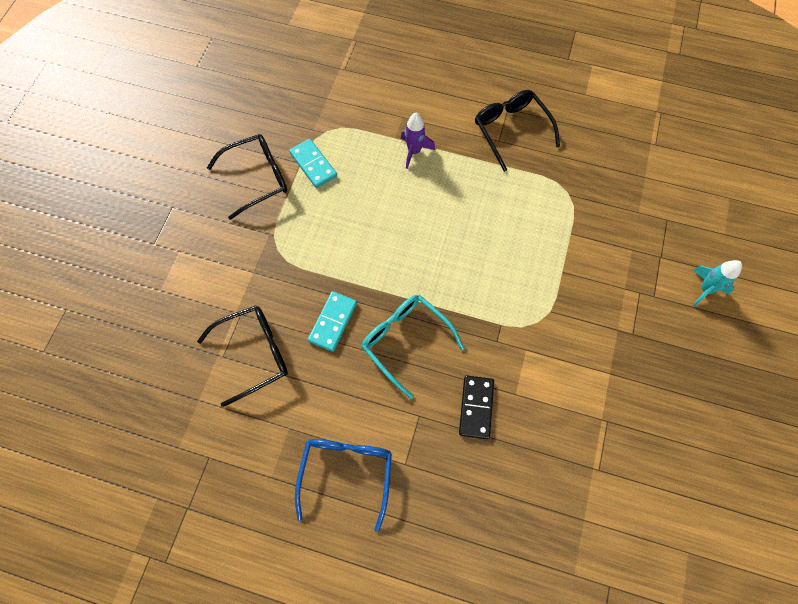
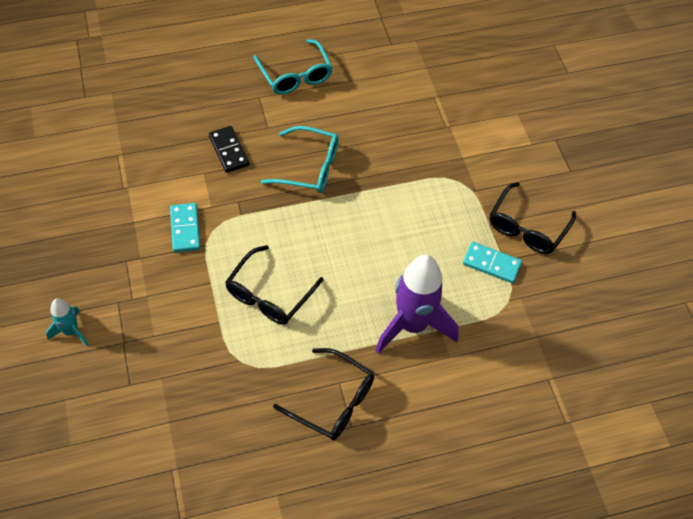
camera: 145 degrees right, 10 degrees down
black glasses [197,305,288,407] -> black glasses moved to [225,245,323,325]
blue glasses [295,439,392,532] -> turquoise glasses [253,39,333,94]
turquoise domino [308,291,357,352] -> turquoise domino moved to [170,203,200,253]
purple rocket [401,113,435,169] -> purple rocket [375,255,459,354], size x2.01

